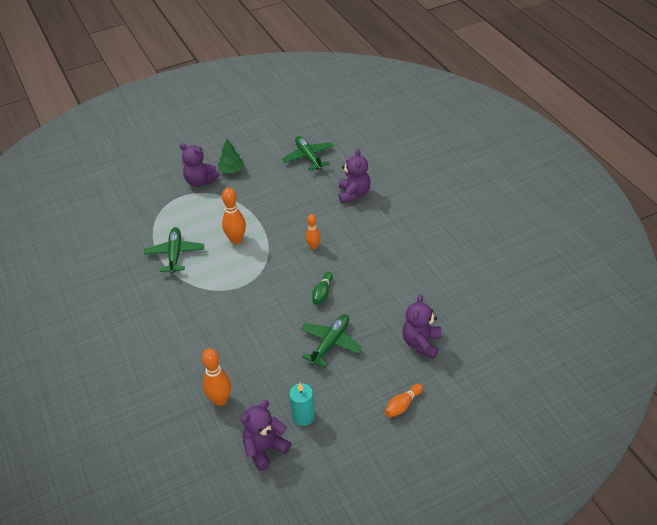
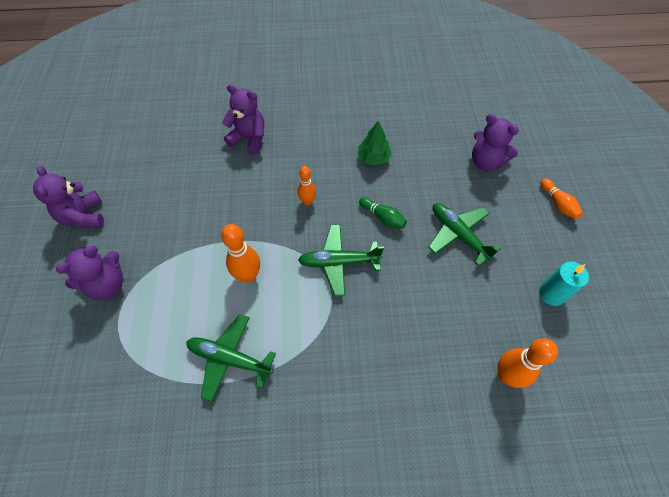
camera: 70 degrees left, 15 degrees up
green tree [218,139,244,173] -> green tree moved to [358,121,392,166]
purple teddy bear [241,400,291,471] -> purple teddy bear moved to [33,166,104,228]
green plane [282,136,334,171] -> green plane moved to [298,225,384,296]

